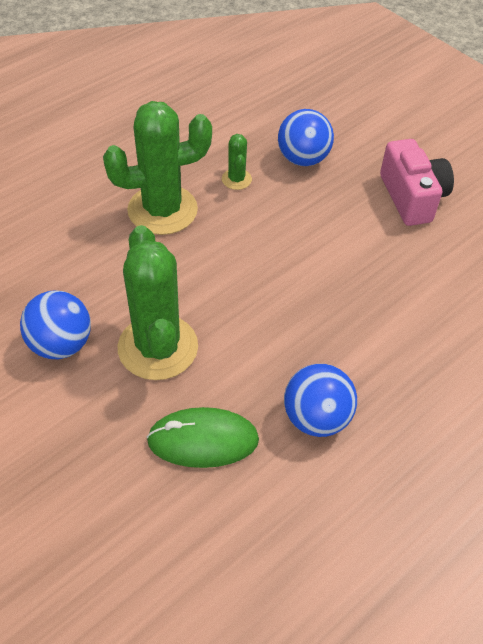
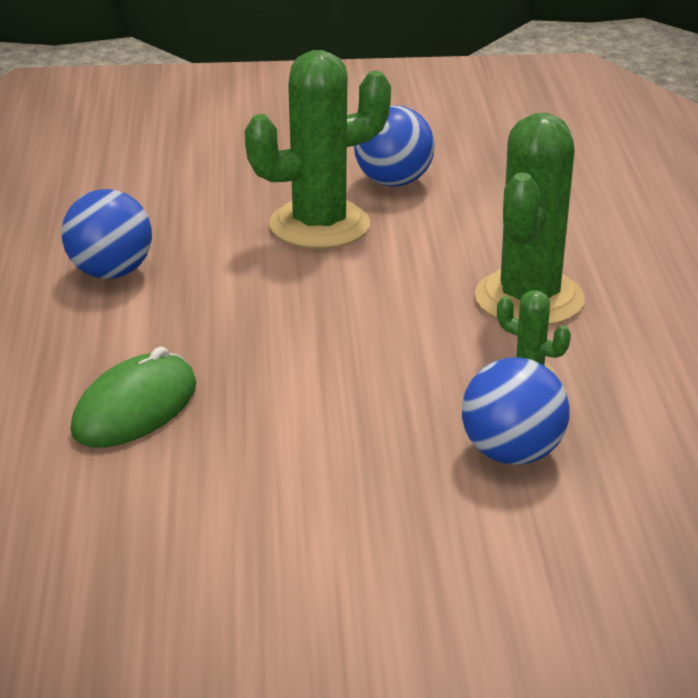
camera: 130 degrees right, 20 degrees down
green cactus [118,225,198,380] -> green cactus turned 45 degrees counterclockwise [245,50,391,249]
green mouse [146,407,259,468] -> green mouse moved to [71,347,196,447]
pink camera [380,139,454,226] -> none

